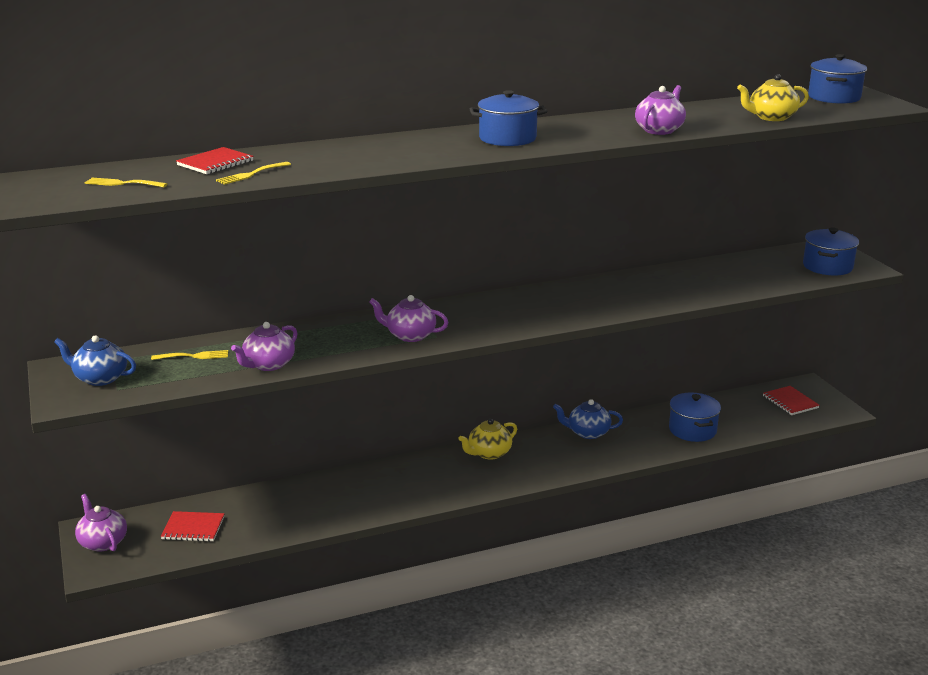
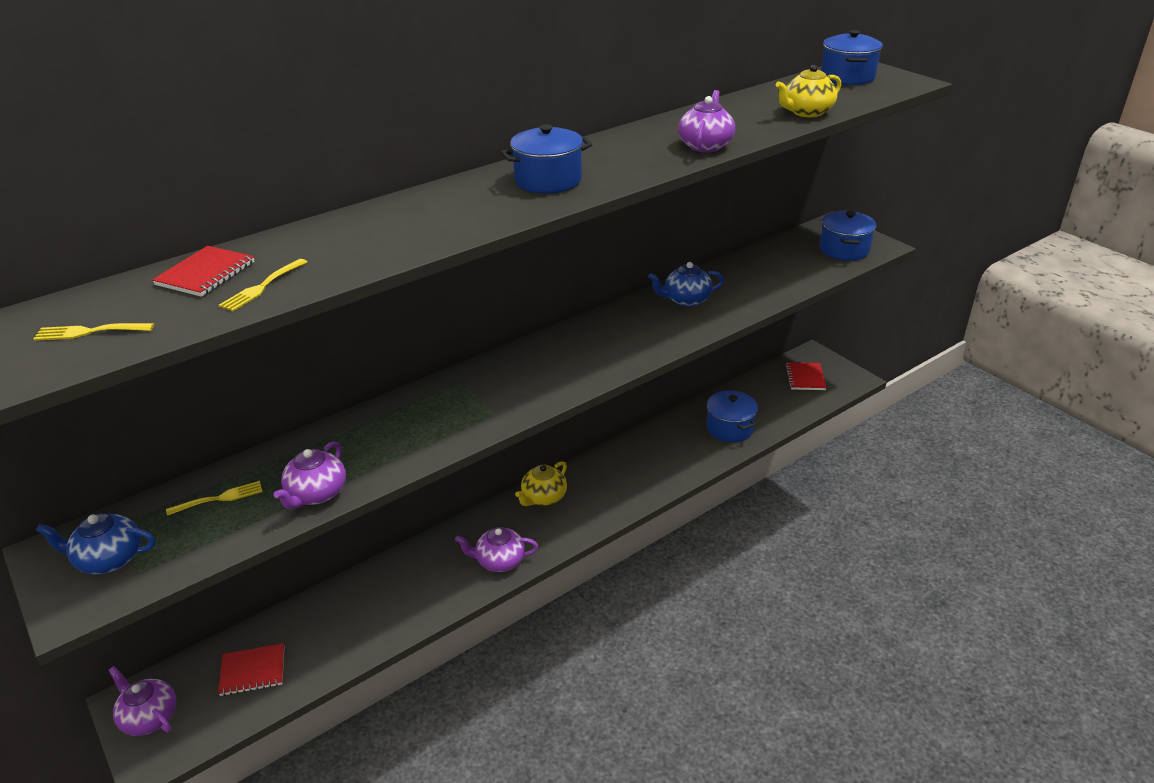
camera: 15 degrees left, 10 degrees up
purple teapot [369,295,449,342] -> purple teapot moved to [455,527,538,572]
blue teapot [553,399,623,439] -> blue teapot moved to [648,262,724,307]
red notebook [763,386,820,415] -> red notebook turned 45 degrees clockwise [785,362,826,390]

